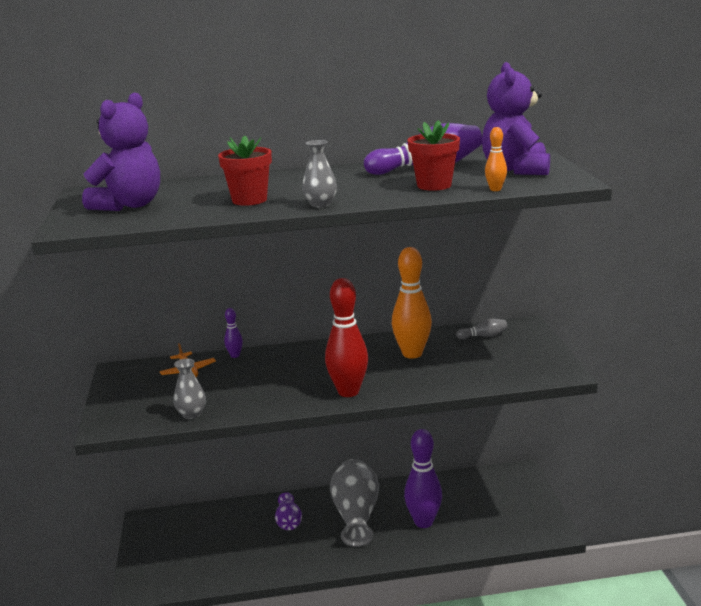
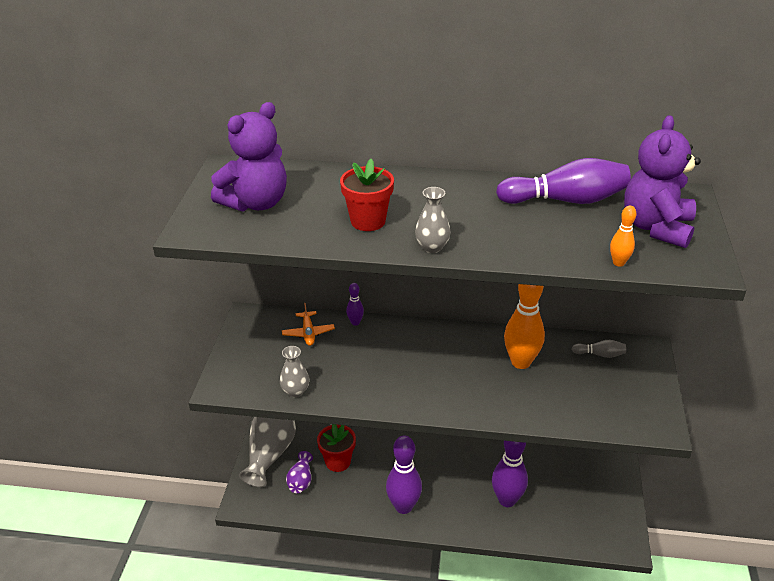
camera: 15 degrees right, 15 degrees up
purple vase [275,492,302,530] -> purple vase moved to [286,451,313,493]
red bowling pin [325,278,368,397] -> none
grey vase [330,459,379,547] -> grey vase moved to [239,417,296,487]
red flower pot [408,120,460,191] -> red flower pot moved to [317,424,356,472]
none -> purple bowling pin [386,436,422,514]

